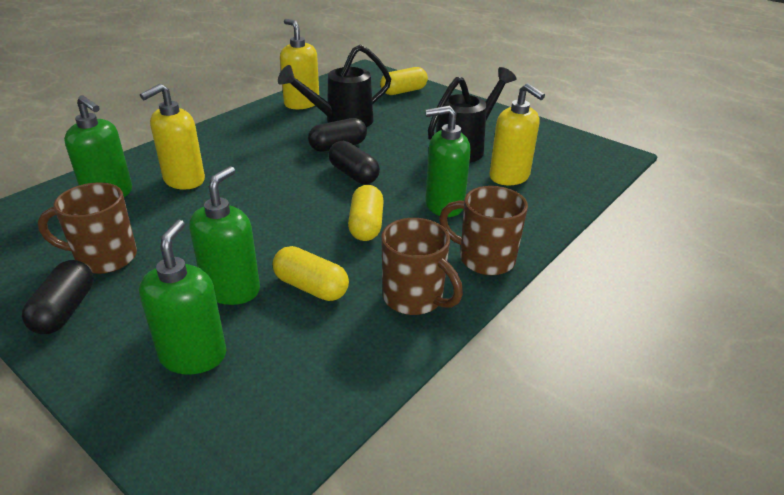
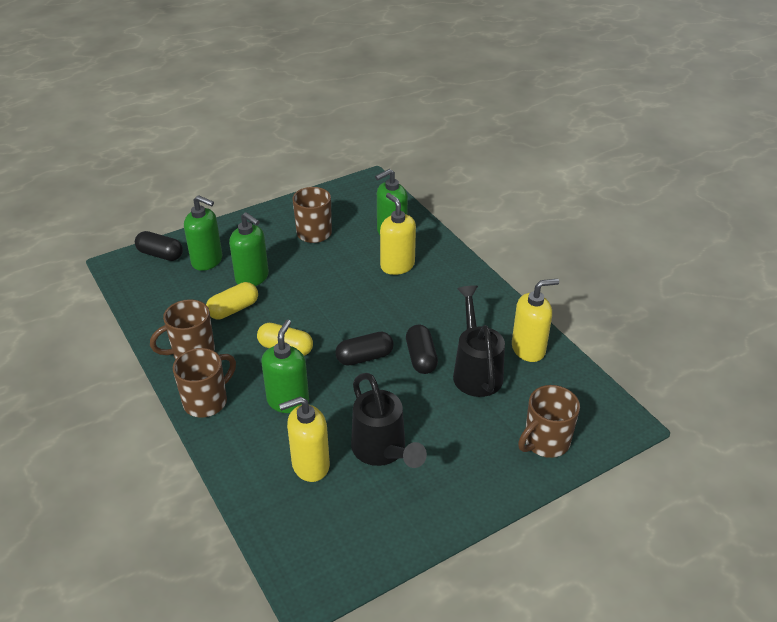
camera: 110 degrees right, 5 degrees up
black capsule [22,260,94,334] -> black capsule moved to [135,231,183,261]
yellow capsule [380,67,428,95] -> brown mug [518,385,580,458]

